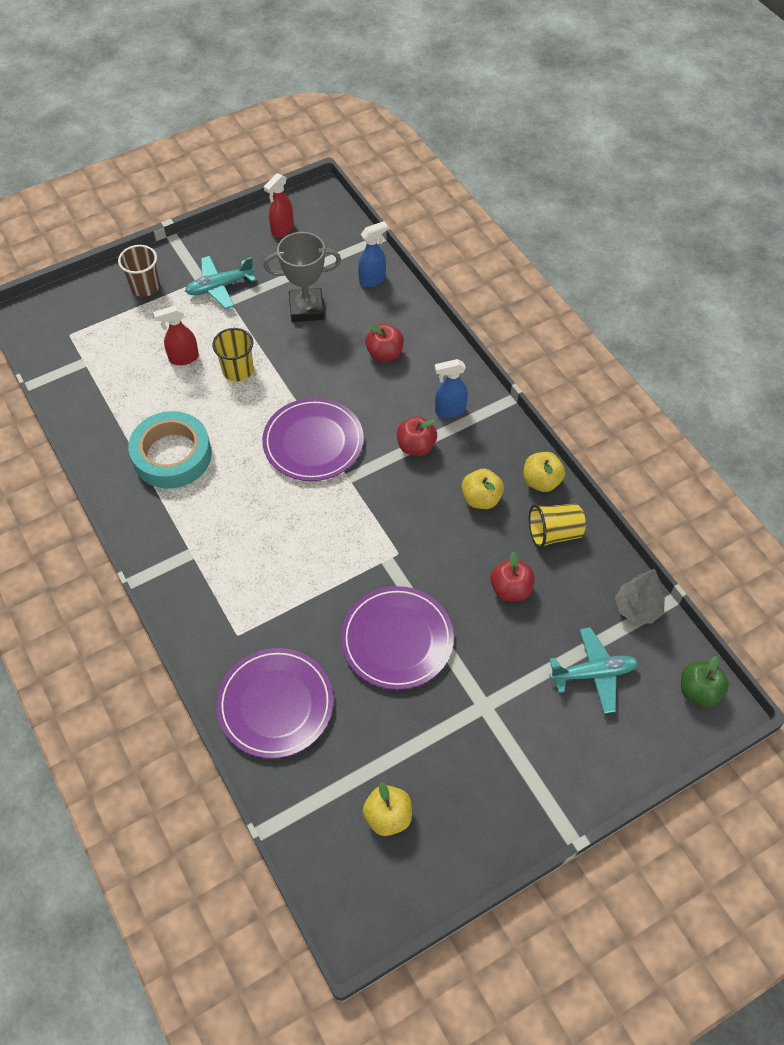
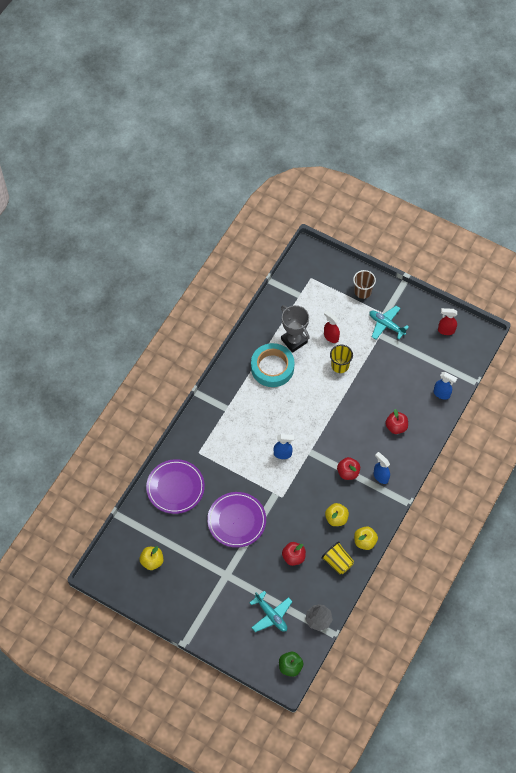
camera: 60 degrees right, 5 degrees up
purple plate [262,398,364,481] -> none
grey trophy [263,232,341,322] -> grey trophy moved to [281,305,310,353]
none -> blue spray bottle [274,434,294,459]

